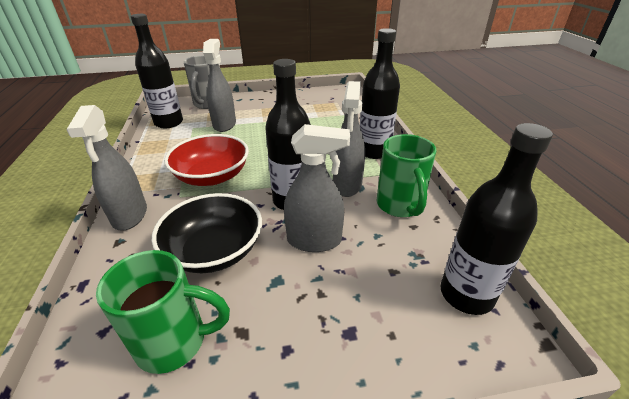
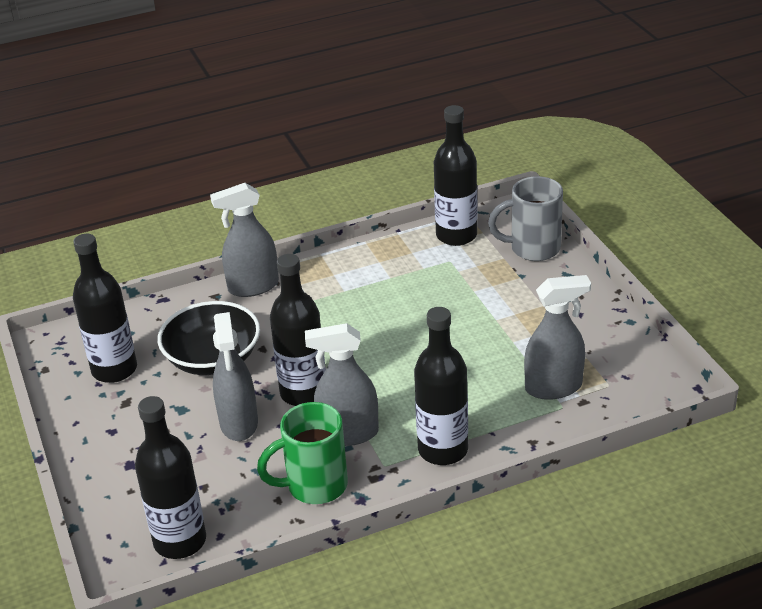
camera: 80 degrees right, 0 degrees up
green mug [96,250,230,374] -> black bottle [73,234,137,383]
red bowl [164,134,249,186] -> none
grey spray bottle [203,39,236,132] -> grey spray bottle moved to [524,275,591,400]

